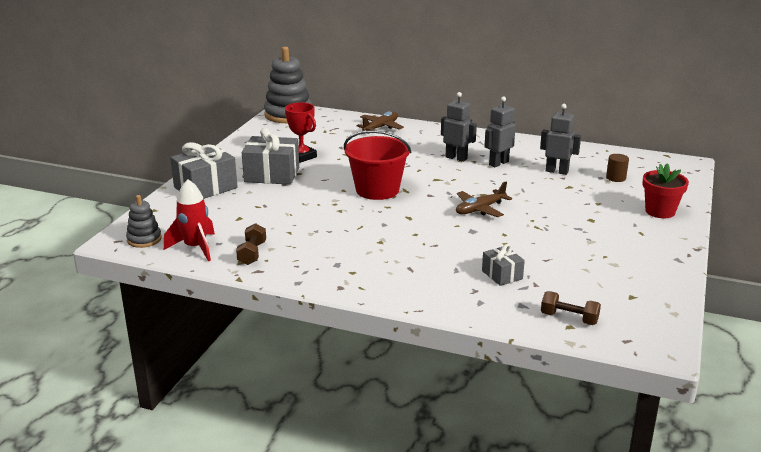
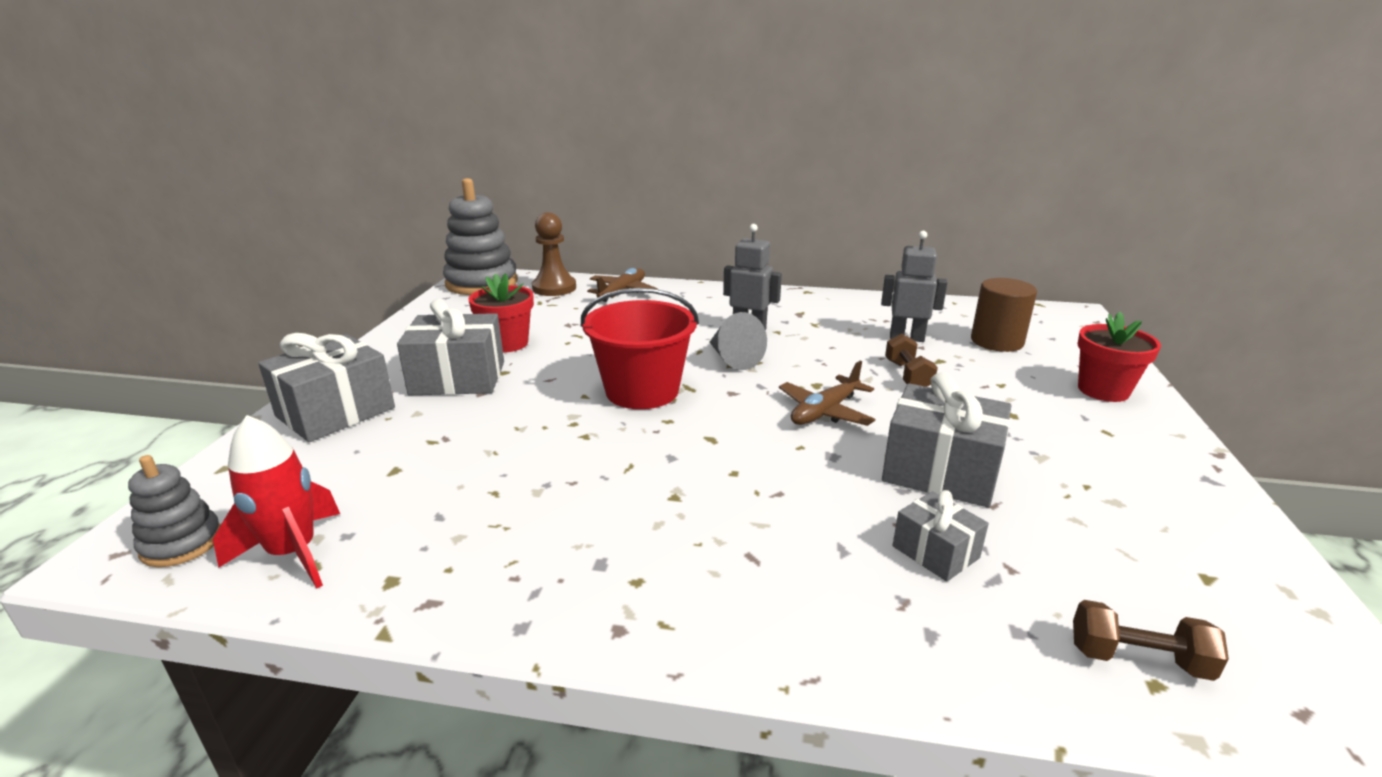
camera: 10 degrees left, 0 degrees up
brown dumbbell [236,223,266,265] -> brown dumbbell moved to [885,334,938,387]
red trophy [285,102,317,163] -> red flower pot [469,273,534,353]
grey robot [484,96,516,167] -> none
brown cylinder [606,154,629,182] -> brown cylinder [971,278,1037,352], size x1.70
none -> brown pawn [532,212,576,296]
none -> grey cone [710,312,767,370]
none -> grey gift [882,372,1011,507]

